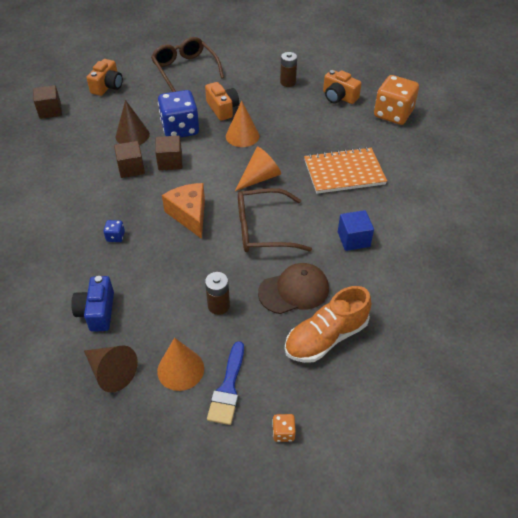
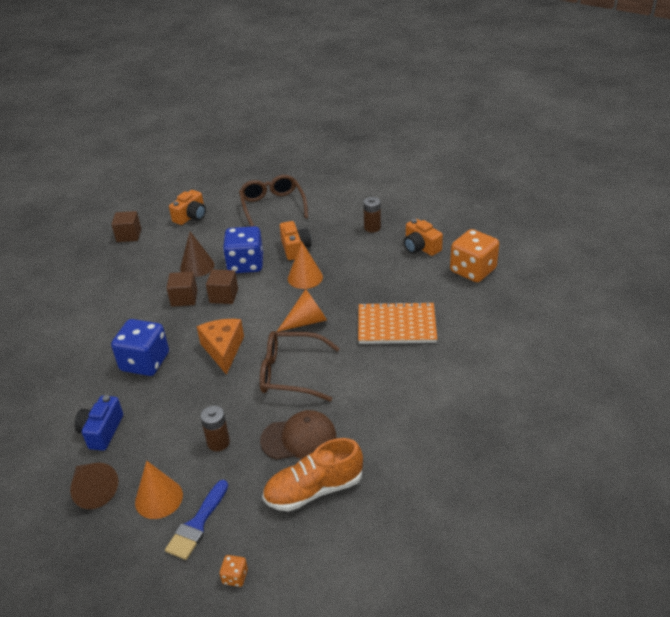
camera: 15 degrees right, 10 degrees down
blue dice [103,220,125,242] -> blue dice [111,319,169,376], size x2.41
blue cube [338,210,374,251] -> none

